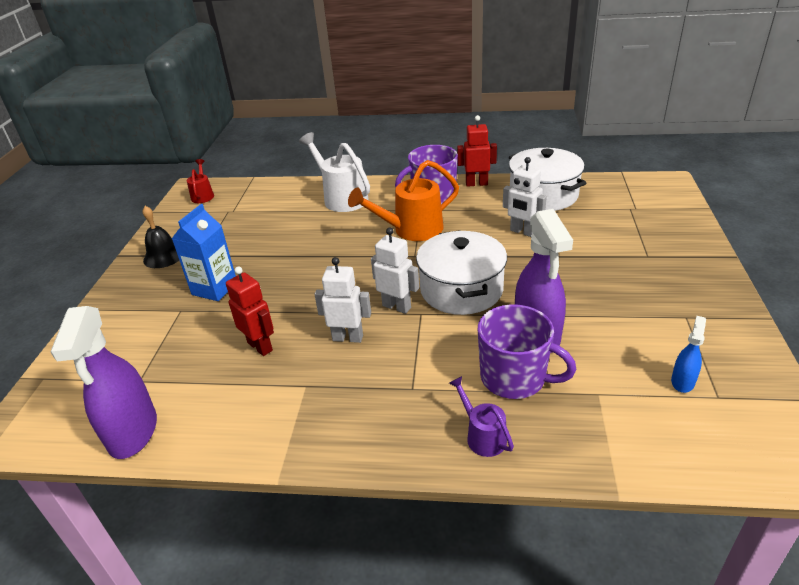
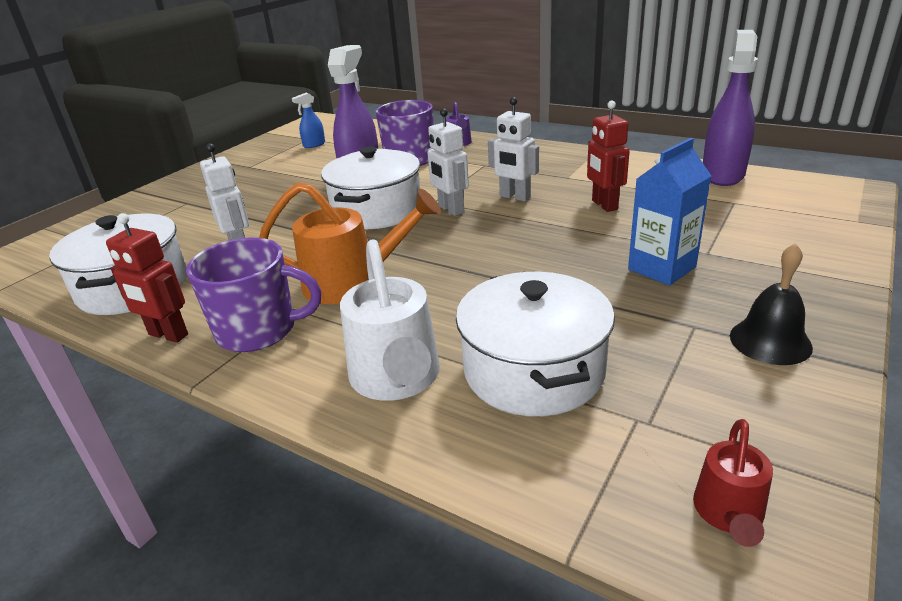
camera: 155 degrees left, 5 degrees down
none -> white pot [456,272,615,416]

